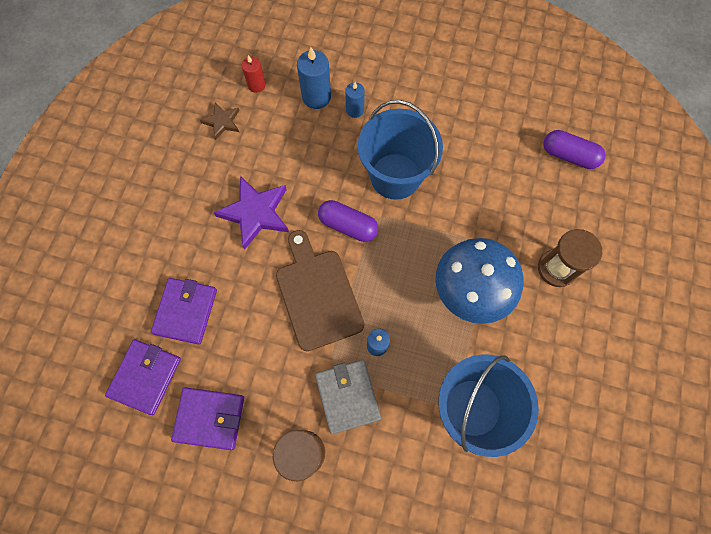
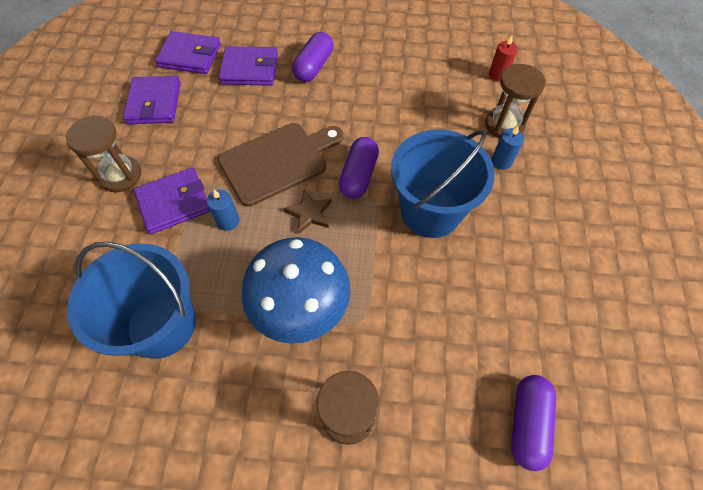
camera: 80 degrees right, 10 degrees down
brown star [200,103,240,140] -> brown star moved to [283,189,332,234]
purple star [213,176,289,250] -> none
blue candle [297,47,331,109] -> brown hourglass [485,64,546,138]
grey wallet [315,360,381,434] -> purple wallet [134,167,210,234]
none -> purple capsule [292,32,333,82]

